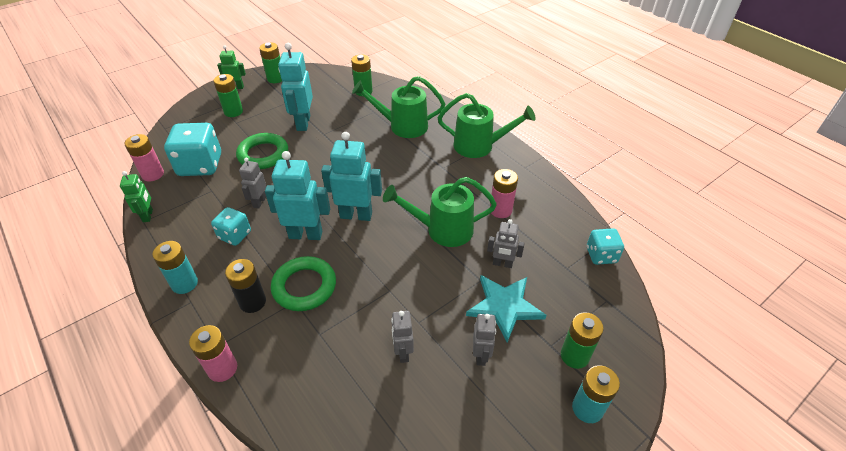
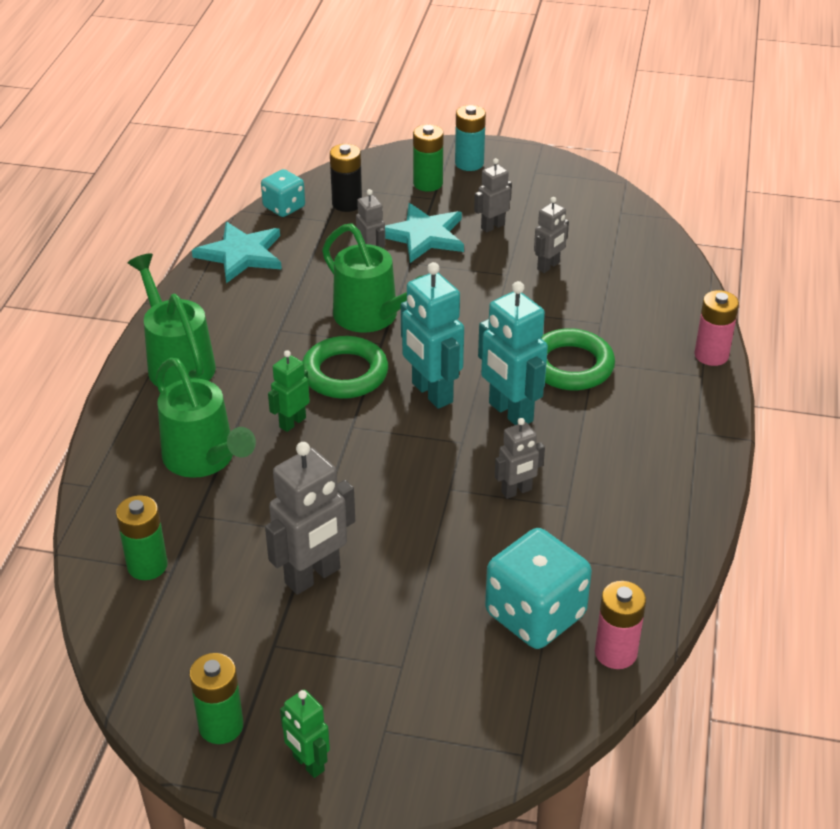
camera: 130 degrees left, 5 degrees down
green robot [120,171,153,222] -> green robot moved to [268,350,310,432]
turquoise battery [152,241,198,294] -> none
turquoise dice [211,207,251,246] -> none
green battery [213,74,243,117] -> none
black battery [225,259,266,313] -> black battery moved to [330,144,362,212]
green ring [236,133,288,169] -> green ring moved to [302,336,388,399]
turquoise robot [278,43,313,131] -> grey robot [265,442,355,595]
pink battery [490,169,518,218] -> none
none -> turquoise star [192,222,282,283]

